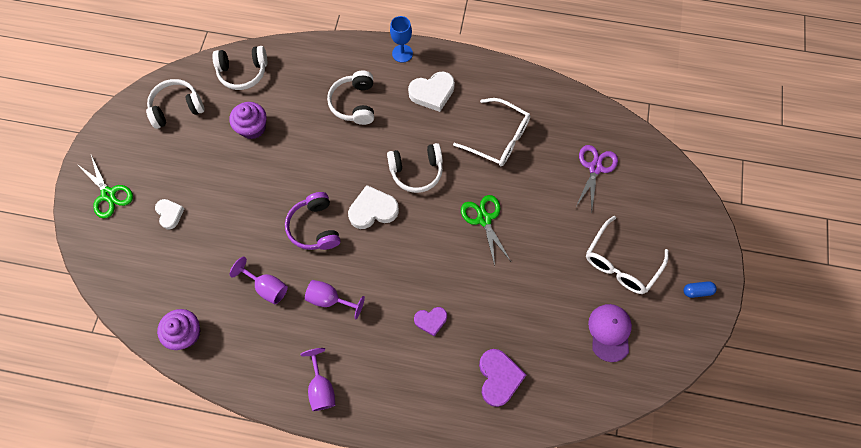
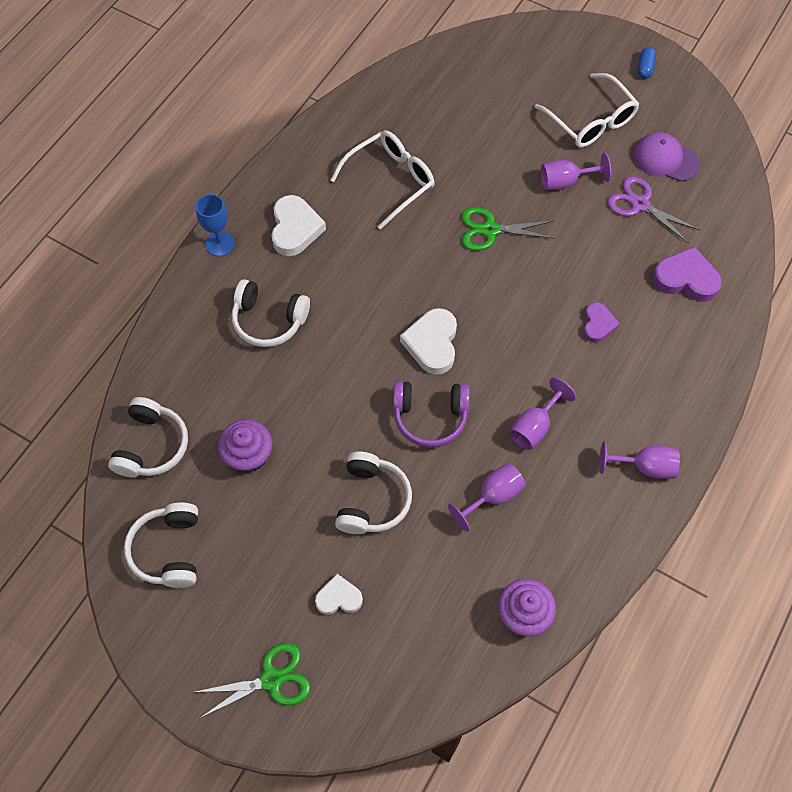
camera: 70 degrees left, 5 degrees down
white headphones [387,143,443,193] -> white headphones moved to [335,451,412,534]
purple scissors [576,145,618,212] -> purple scissors moved to [607,176,700,244]
none -> purple goblet [541,153,611,190]

